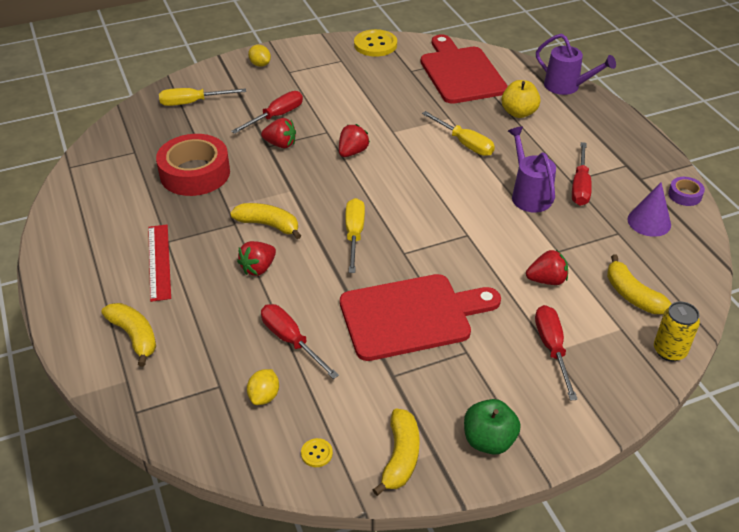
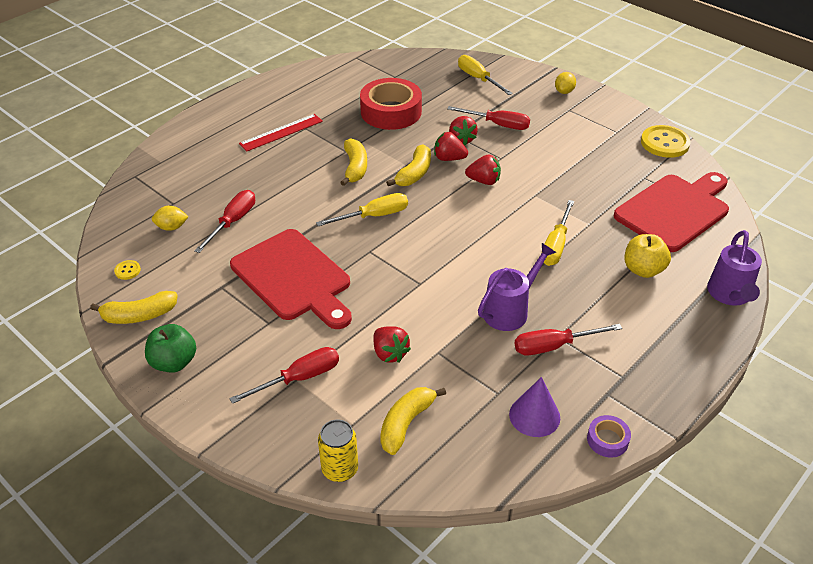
camera: 65 degrees right, 0 degrees up
yellow banana [101,303,156,366] -> yellow banana moved to [386,145,431,186]
red strawberry [237,241,276,276] -> red strawberry moved to [434,132,468,161]

